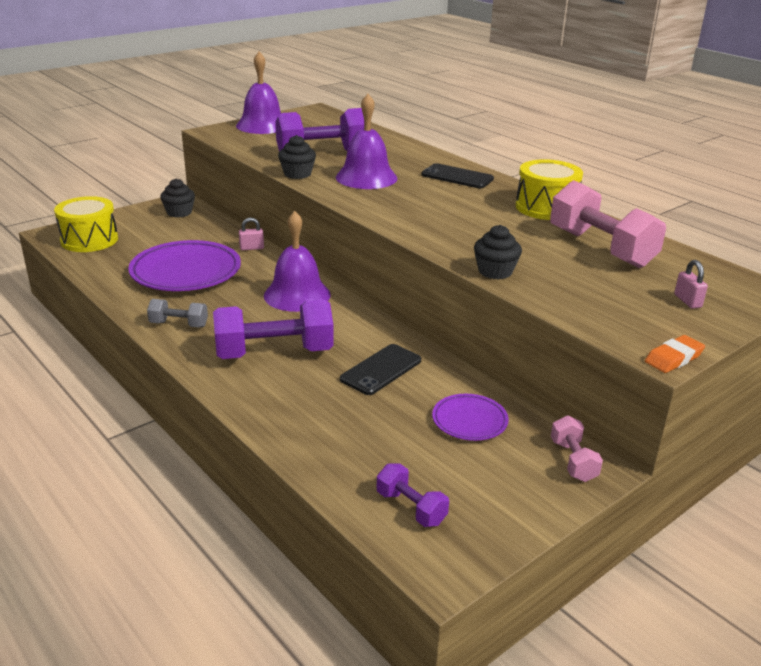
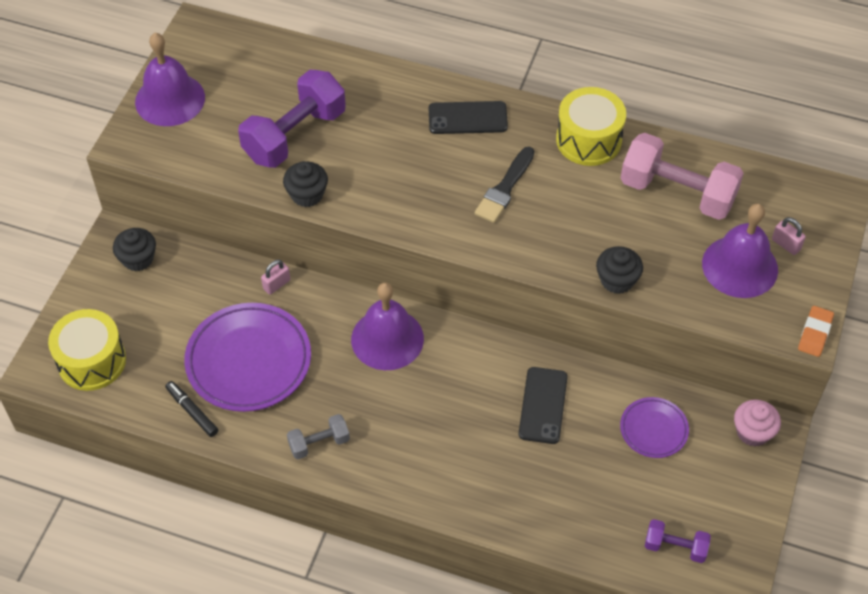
camera: 30 degrees left, 25 degrees up
purple dumbbell [213,300,334,359] -> none
purple bell [336,94,397,189] -> purple bell moved to [702,204,778,298]
pink dumbbell [551,415,603,482] -> pink cupcake [734,399,781,447]
none -> black marker [165,381,218,437]
none -> black brush [474,147,534,223]

